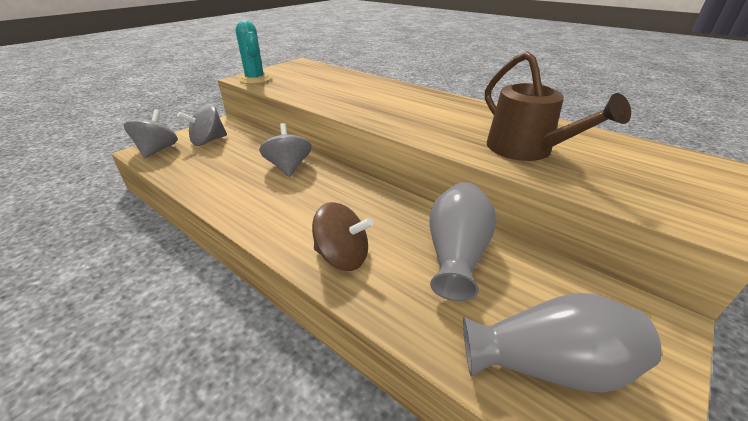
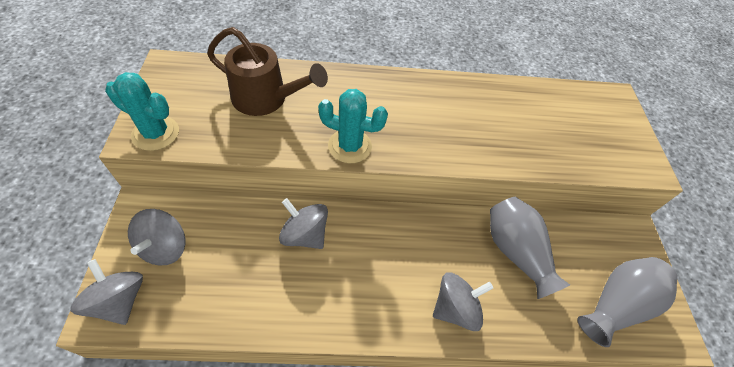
camera: 45 degrees left, 20 degrees up
brown spinning top [312,202,373,271] -> grey spinning top [433,272,493,331]
brown watering can [485,51,631,161] -> brown watering can moved to [207,27,328,116]
none -> turquoise cactus [318,89,388,163]

